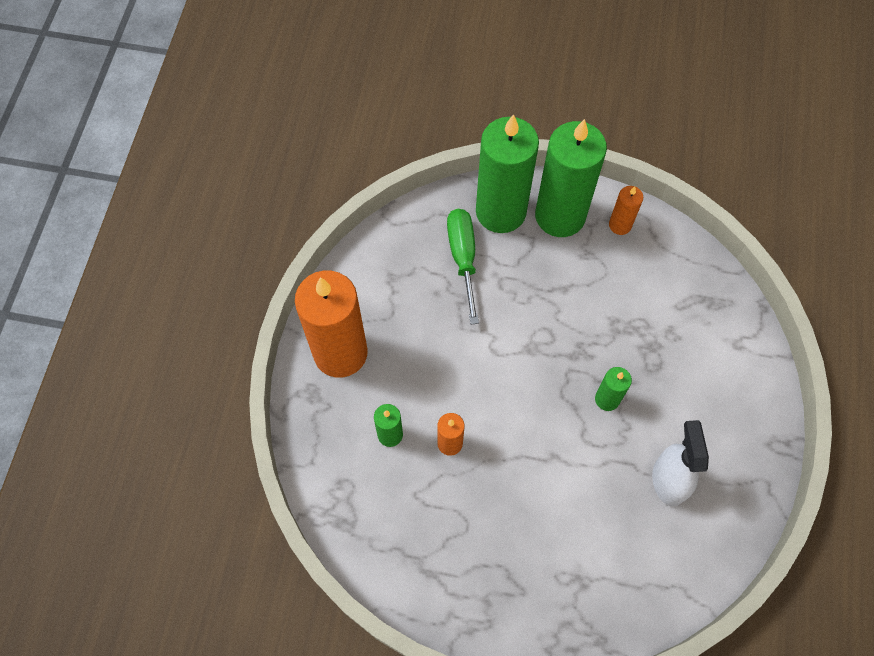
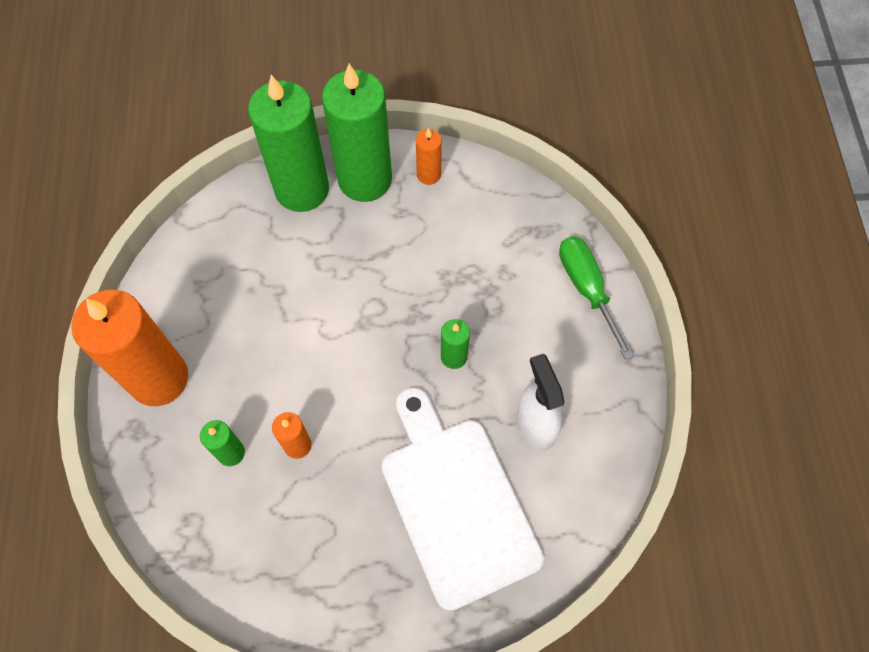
camera: 15 degrees left, 0 degrees up
green screwdriver [447,209,479,324] -> green screwdriver moved to [559,236,634,360]
none -> white cutting board [382,387,544,611]

